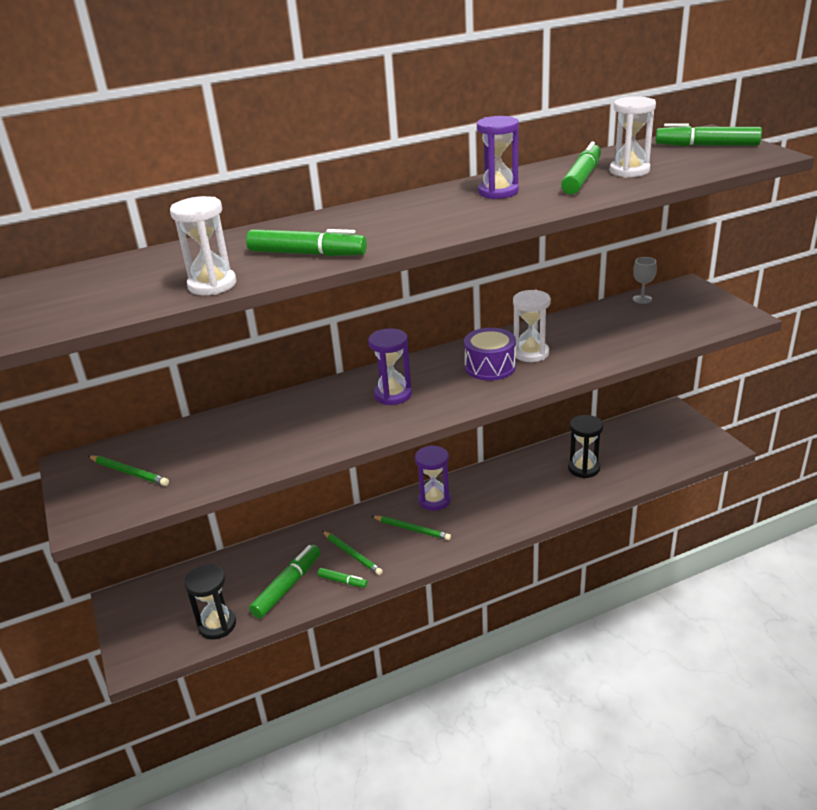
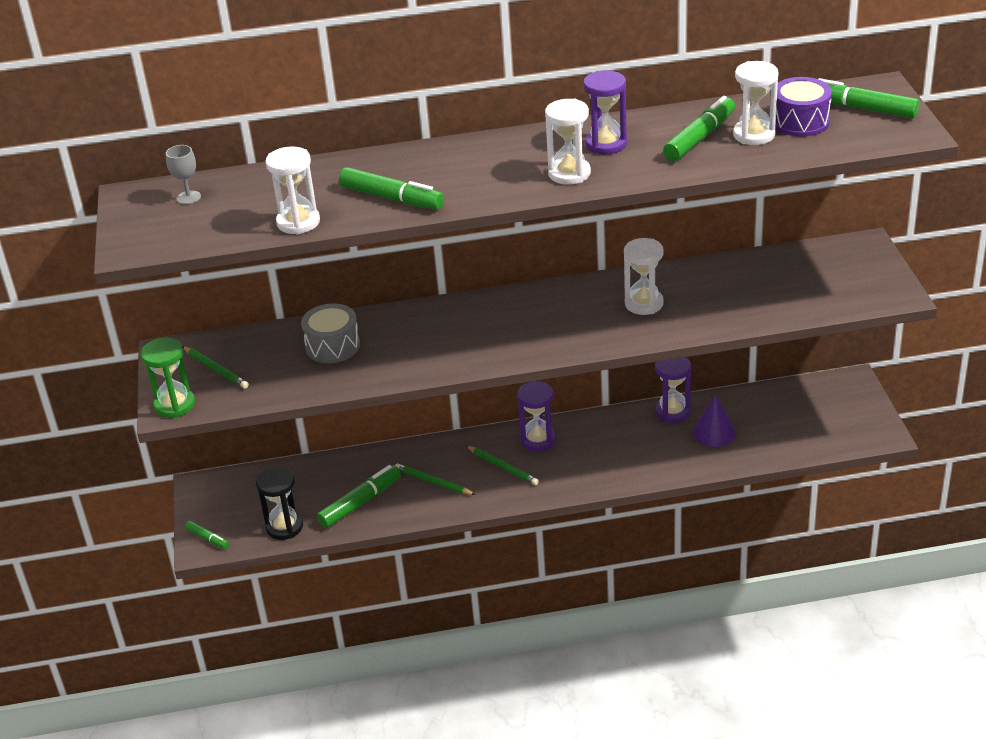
camera: 15 degrees right, 5 degrees up
green marker [318,568,367,588] -> green marker moved to [185,521,229,549]
green pencil [322,531,383,575] -> green pencil turned 150 degrees clockwise [395,464,476,495]
purple hourglass [368,328,412,405] -> purple hourglass moved to [655,357,691,423]
purple drum [464,328,516,381] -> purple drum moved to [775,77,832,137]
black hourglass [568,415,603,478] -> purple cone [693,394,736,447]
grey goblet [633,257,657,304] -> grey goblet moved to [166,145,201,205]
none -> green hourglass [141,338,195,418]
none -> grey drum [301,303,360,363]
none -> white hourglass [545,99,591,185]

